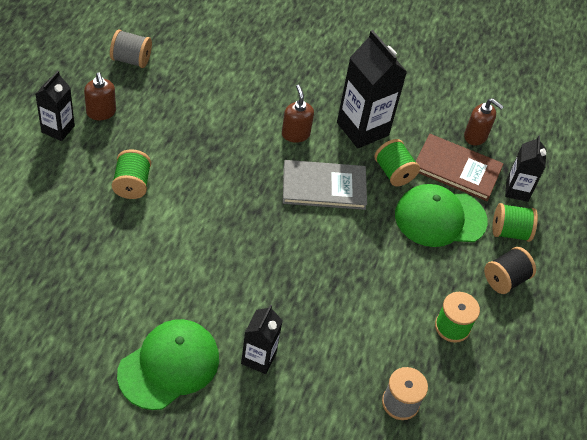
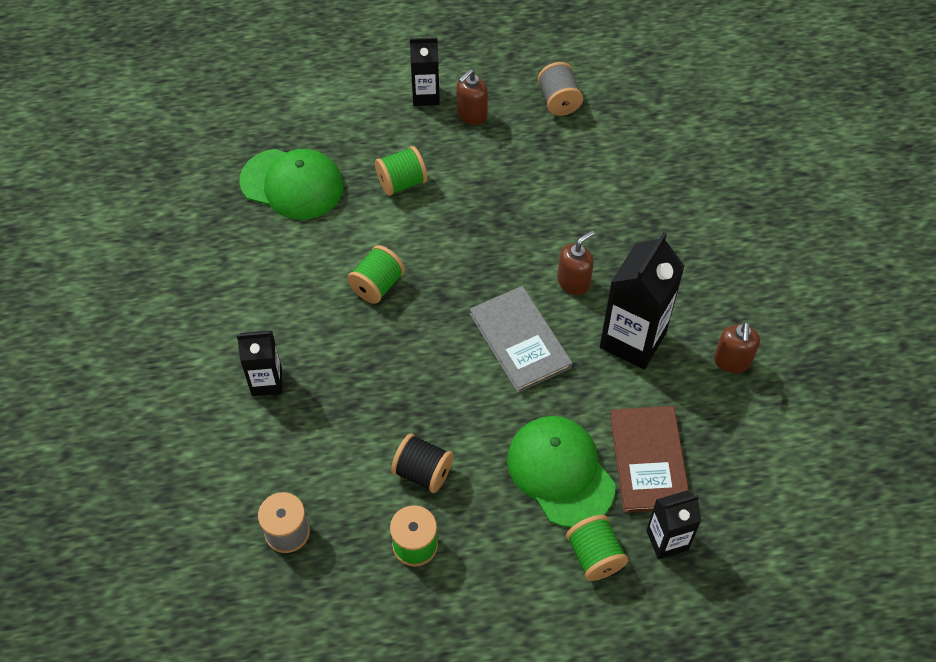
camera: 70 degrees right, 5 degrees up
green cap [117,319,219,410] -> green cap moved to [239,149,344,220]
green spool [374,139,420,187] -> green spool moved to [347,245,405,304]
brown soap dispenser [464,98,504,146] -> brown soap dispenser moved to [714,322,760,373]
black spool [484,247,536,294] -> black spool moved to [391,434,453,493]

